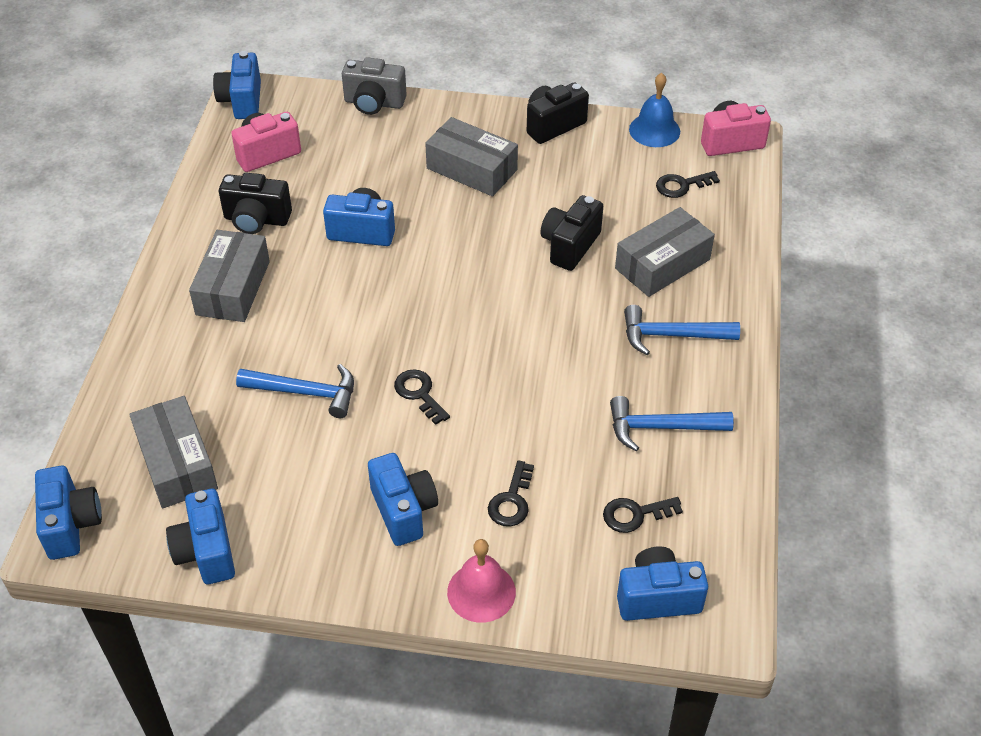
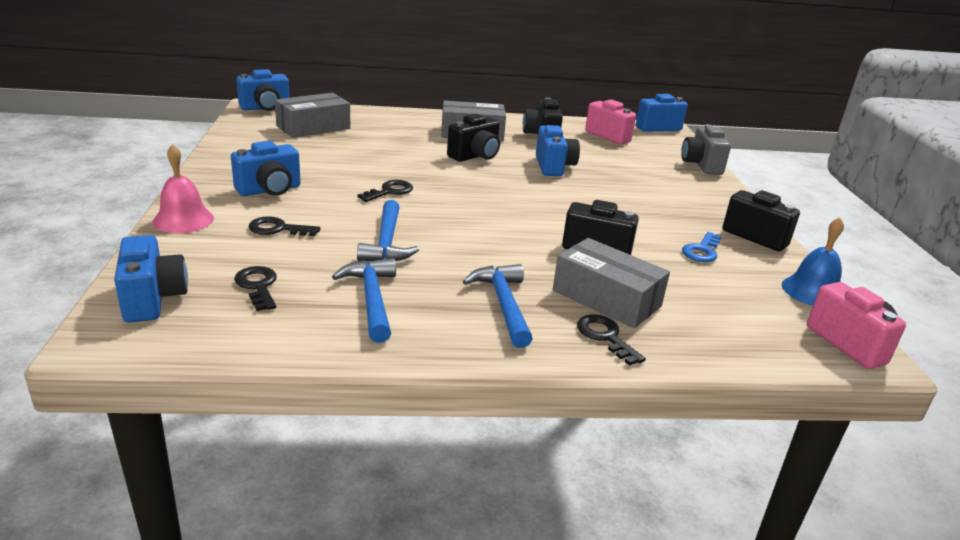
camera: 75 degrees right, 20 degrees down
blue camera [166,489,235,584] -> none
blue hammer [236,364,354,418] -> blue hammer moved to [357,200,419,261]
grey box [425,117,518,197] -> none
black key [656,171,720,198] -> black key moved to [577,314,646,366]
none -> black camera [447,114,500,162]
none -> blue key [682,232,721,262]

